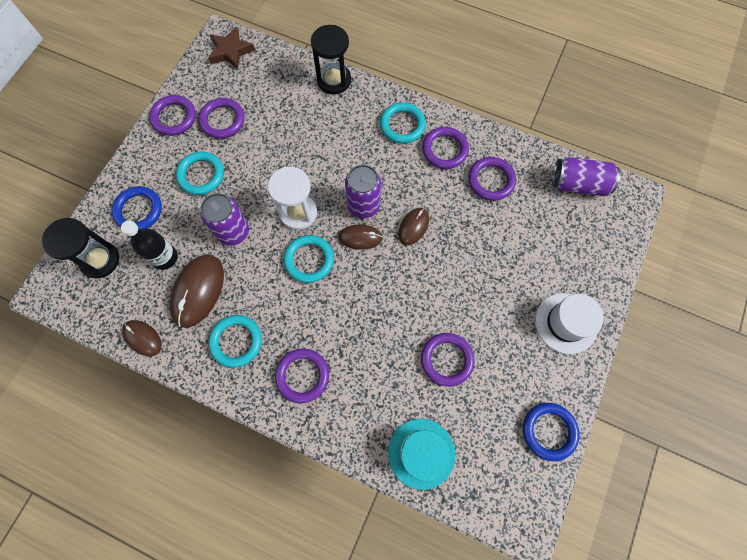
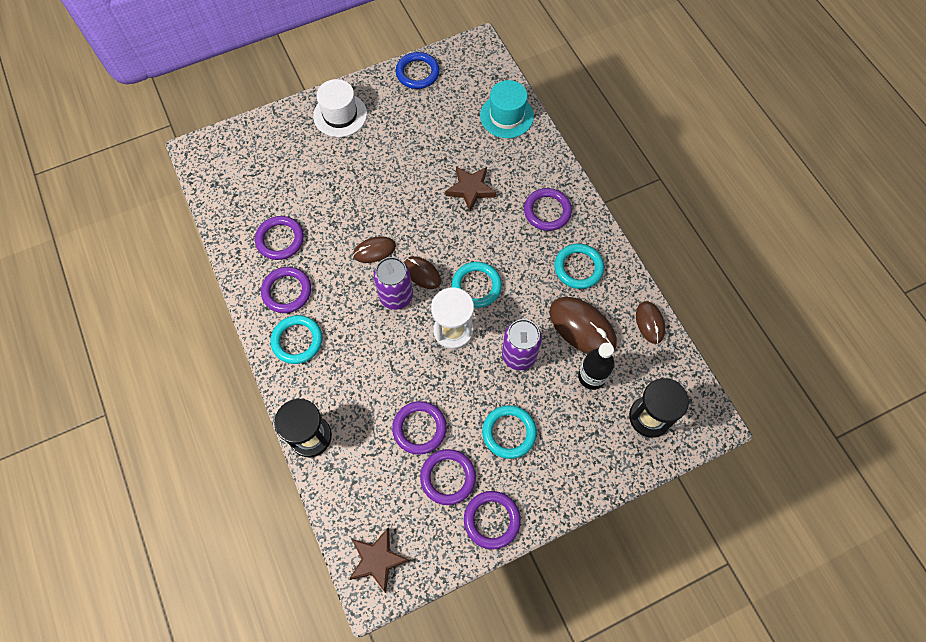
camera: 140 degrees left, 5 degrees down
blue ring [112,186,162,229] -> none
brown mouse [170,254,224,328] -> brown mouse turned 75 degrees clockwise [549,297,617,354]
purple ring [421,333,475,387] -> purple ring moved to [392,401,447,455]
purple can [552,157,621,196] -> none
none -> brown star [445,166,496,212]

